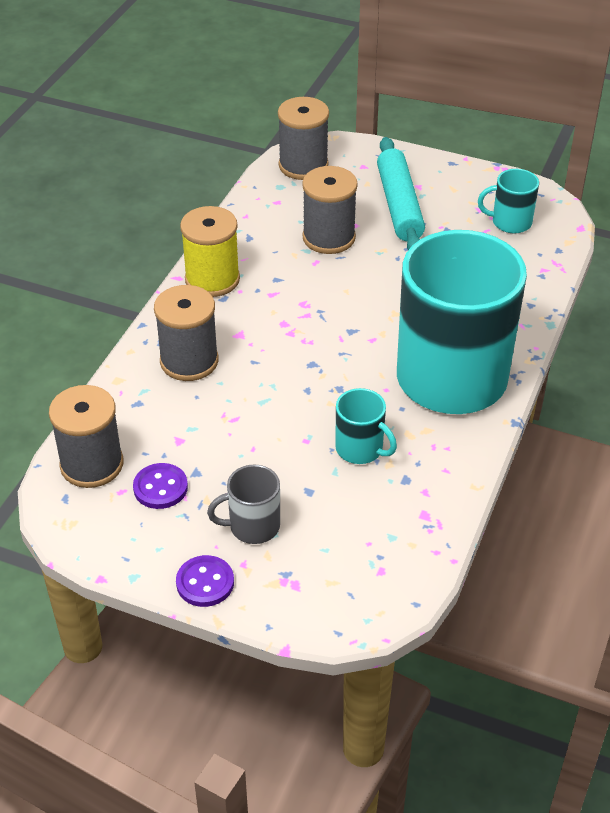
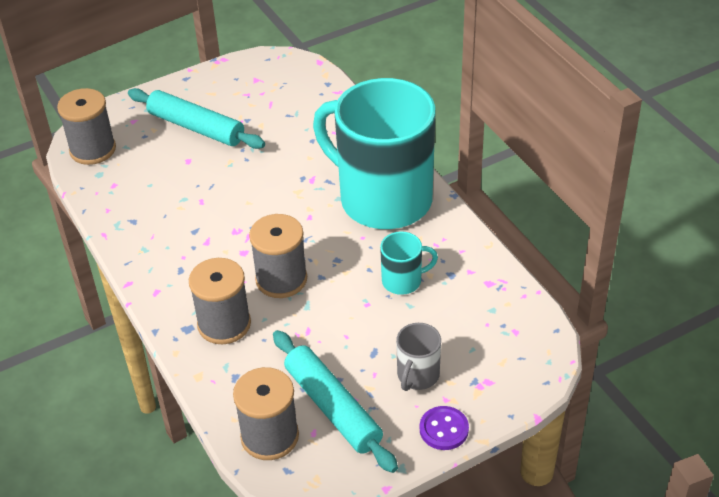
camera: 50 degrees left, 0 degrees up
purple button [133,463,188,509] -> turquoise rolling pin [273,330,398,473]
yellow spool [180,206,240,297] -> none
grey spool [302,166,358,254] -> grey spool moved to [249,214,307,298]
turquoise mug [478,169,539,233] -> none

